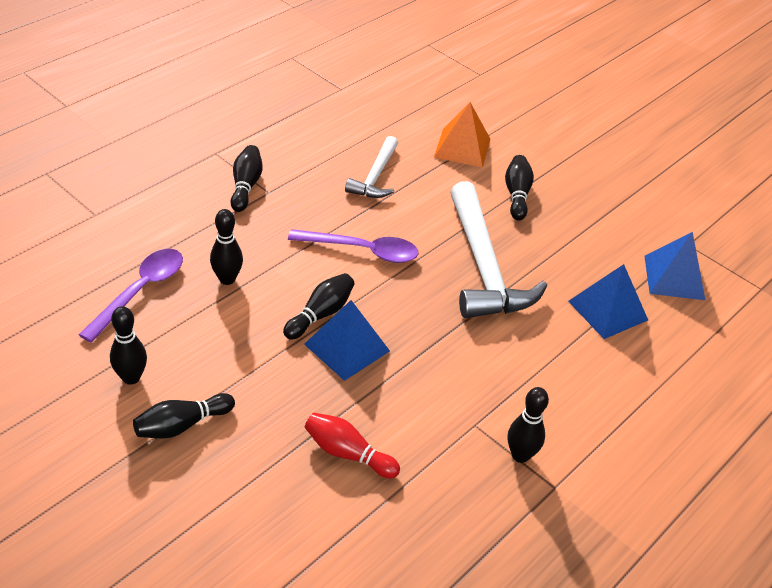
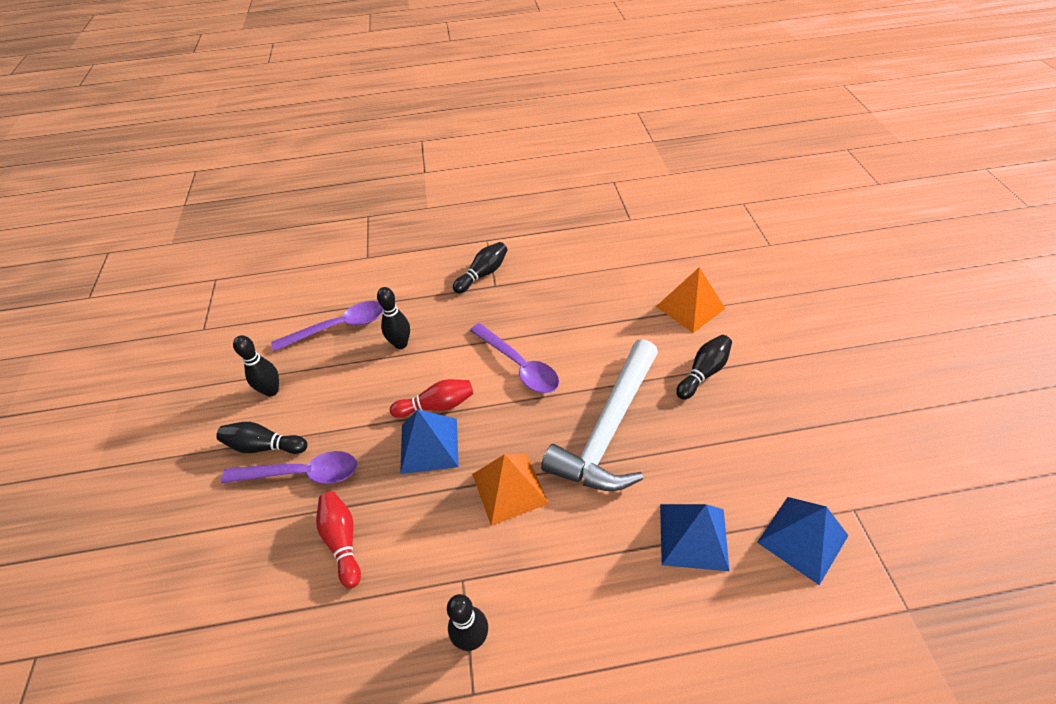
camera: 45 degrees right, 5 degrees up
black bowling pin [283,273,354,340] -> red bowling pin [390,379,473,418]
white hammer [345,136,398,198] -> none
none -> purple spoon [221,451,357,484]
none -> orange pyramid [472,454,549,526]

